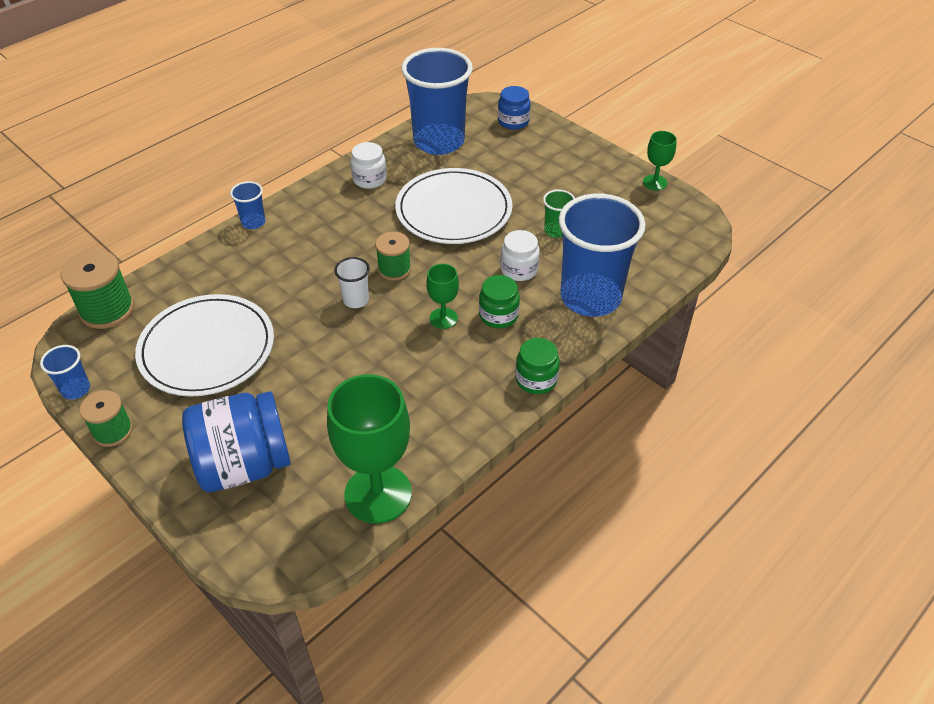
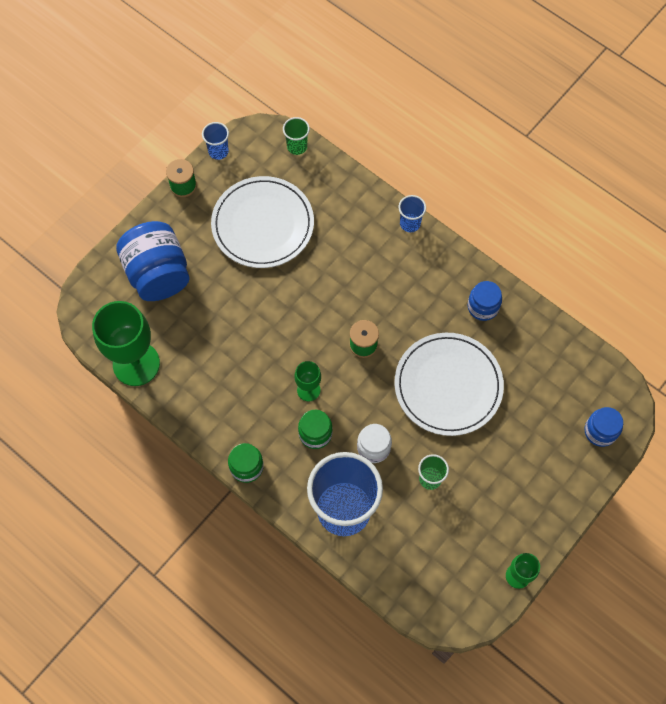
camera: 85 degrees right, 20 degrees up
green spool [61,250,134,329] -> green cup [283,117,310,155]
white cup [334,257,370,308] -> none
white jar [351,142,387,189] -> blue jar [468,281,502,321]
blue cup [401,48,473,155] -> none

